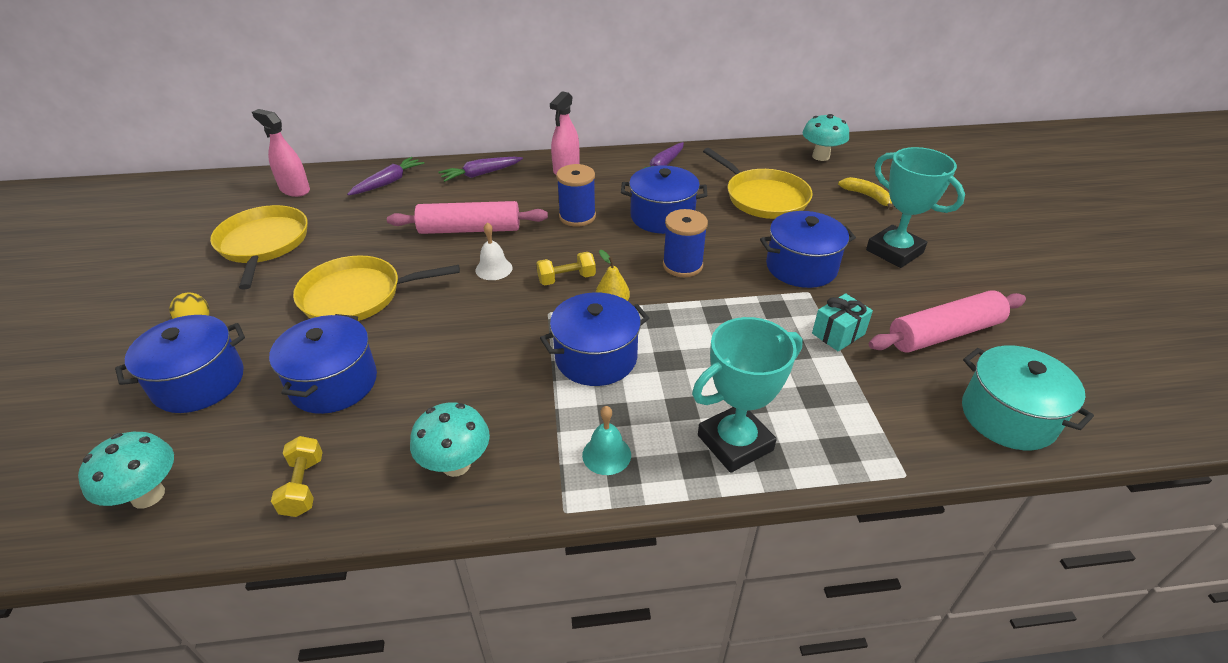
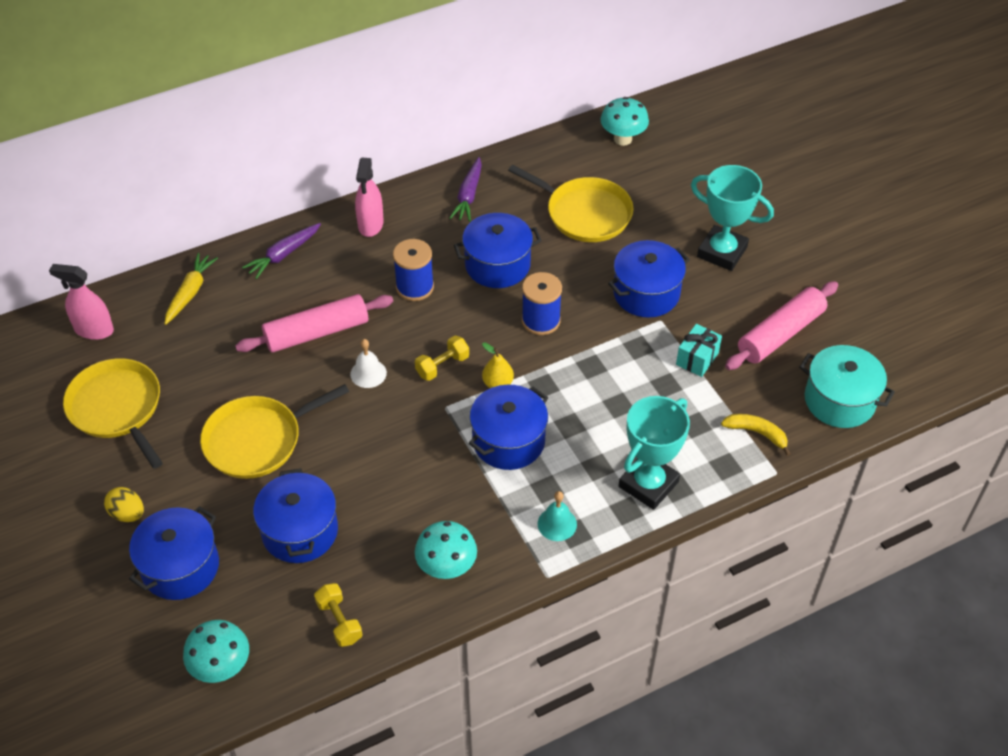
camera: 20 degrees left, 10 degrees up
purple carrot [347,157,424,195] -> yellow carrot [165,253,218,325]
yellow banana [838,177,893,210] -> yellow banana moved to [721,414,791,456]

